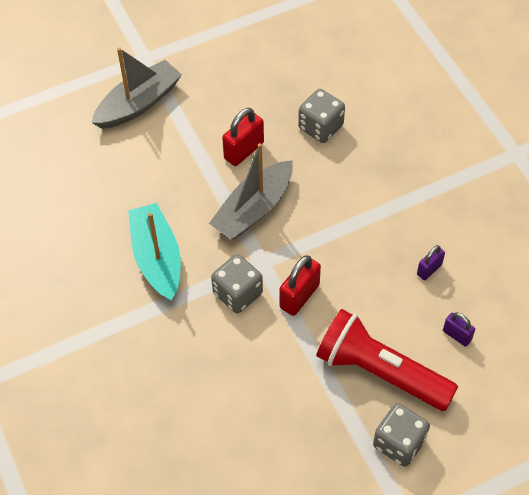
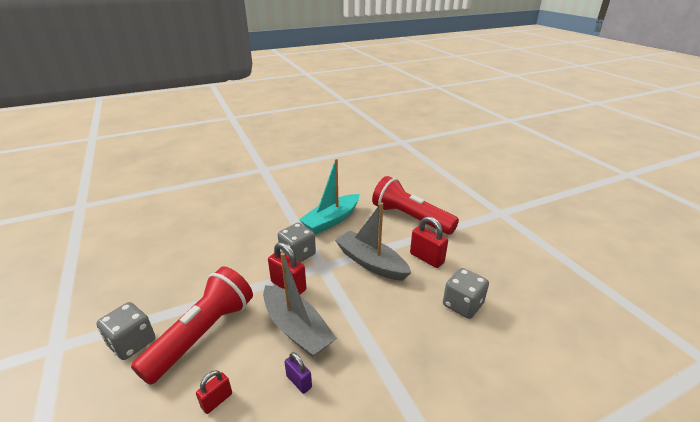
camera: 90 degrees right, 25 degrees down
grey boat [91,47,182,129] -> grey boat moved to [263,253,337,357]
turquoise boat [128,203,181,301] -> turquoise boat turned 150 degrees clockwise [299,159,359,234]
purple padlock [443,312,475,347] -> red padlock [196,370,232,414]
none -> red flashlight [372,176,459,235]

